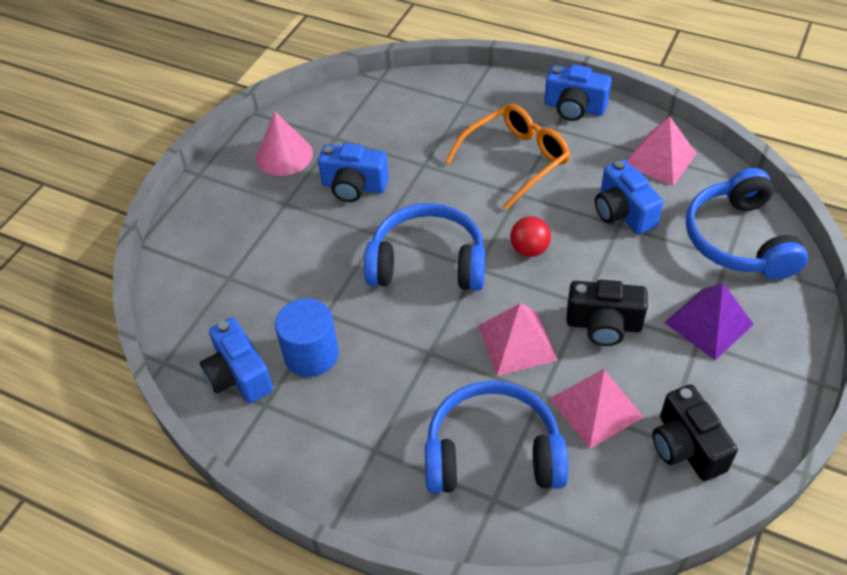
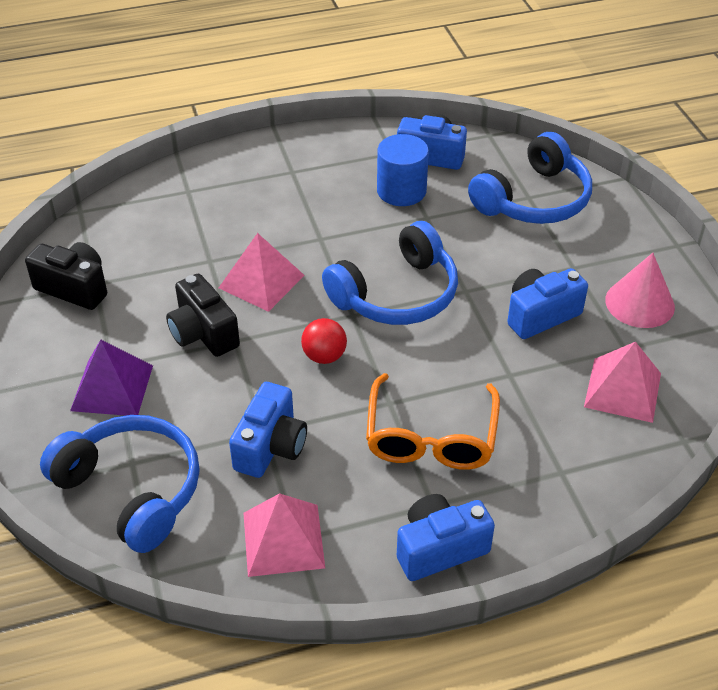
camera: 135 degrees right, 5 degrees down
blue headphones [425,381,568,494] -> blue headphones moved to [468,132,592,224]
pink pyramid [550,369,644,449] -> pink pyramid moved to [584,342,661,423]
black camera [566,280,648,346] -> black camera turned 90 degrees counterclockwise [166,274,240,357]
blue camera [595,160,663,235] -> blue camera turned 90 degrees clockwise [229,382,307,478]

